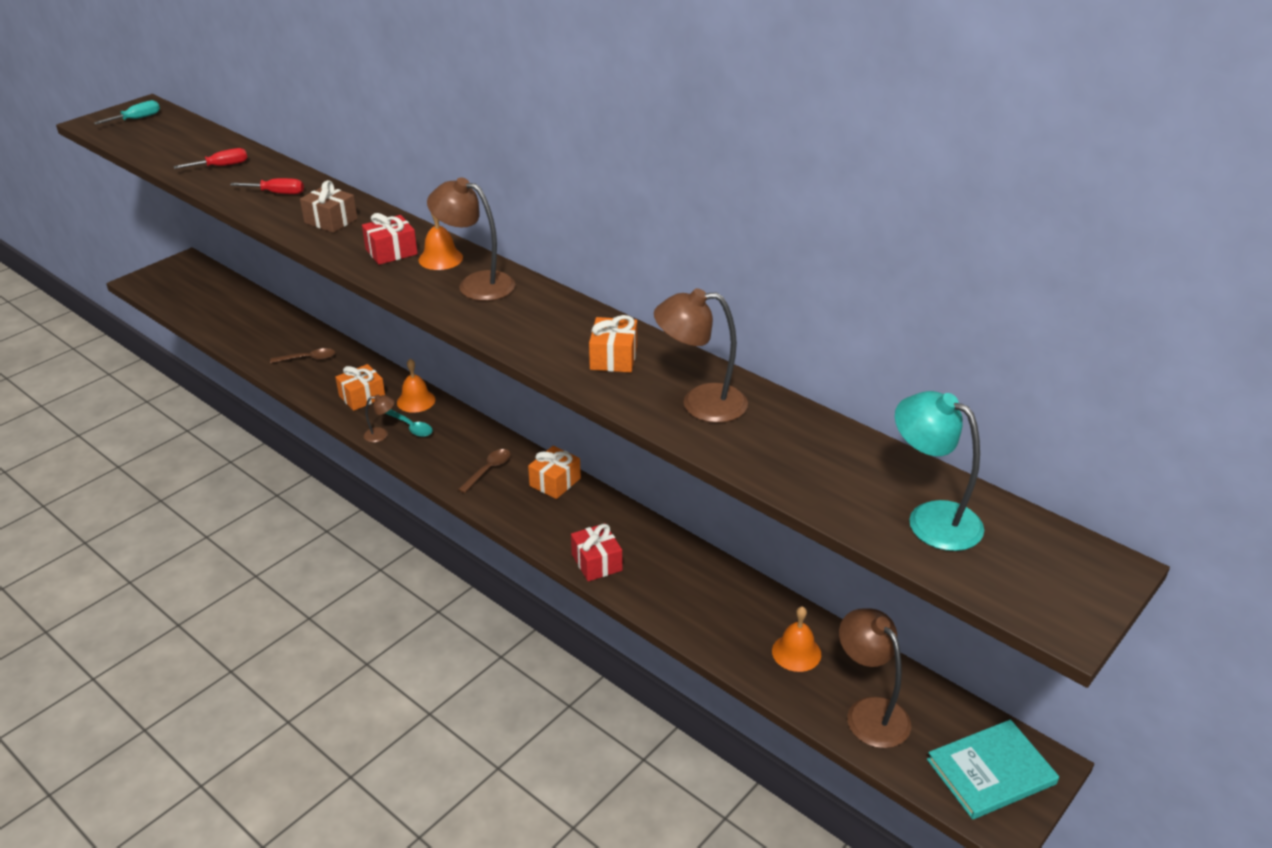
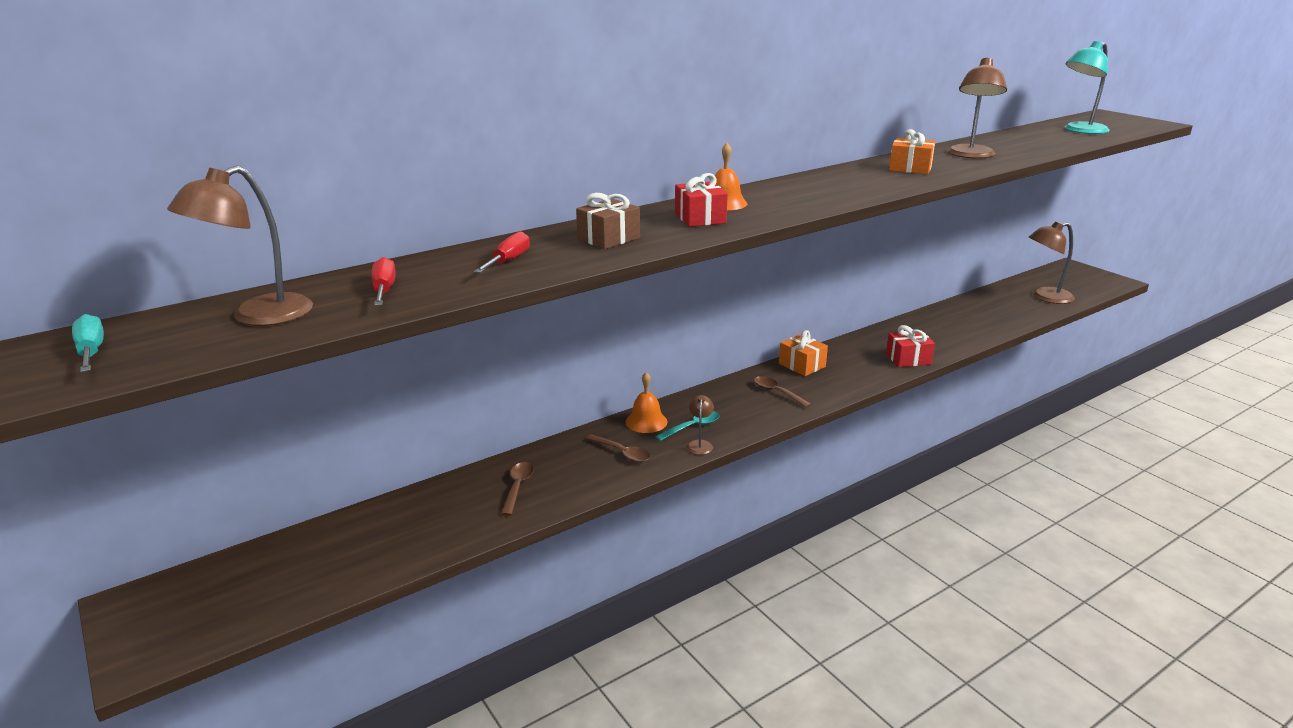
camera: 75 degrees left, 10 degrees down
orange gift [335,364,385,411] -> brown spoon [586,434,650,462]
brown lamp [427,177,515,301] -> brown lamp moved to [167,165,313,326]
orange bell [772,606,821,672] -> none
turquoise book [927,720,1059,820] -> none

